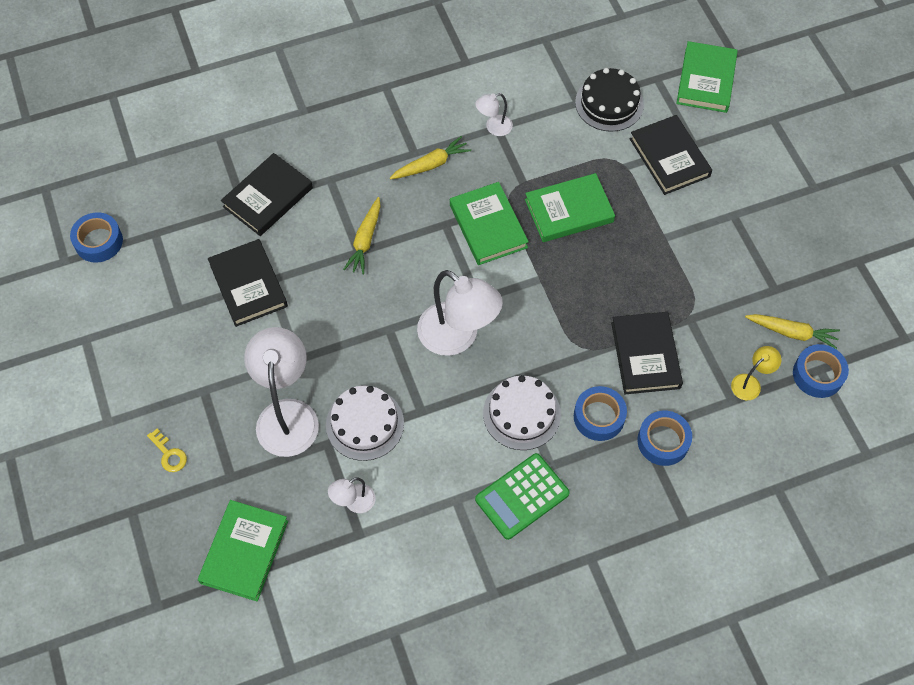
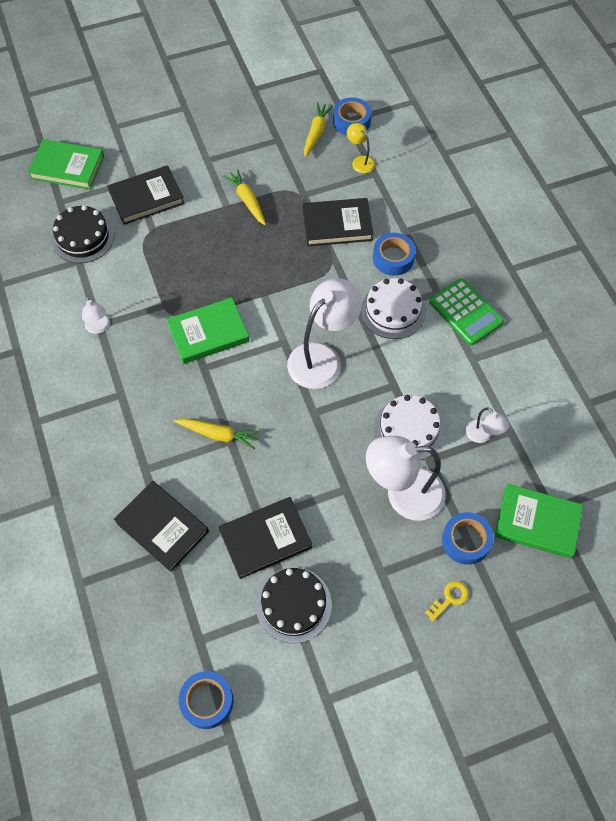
camera: 90 degrees left, 0 degrees up
yellow carrot [390,136,471,180] -> yellow carrot moved to [223,169,266,225]
green book [525,173,615,242] -> none
blue tape [637,411,692,466] -> blue tape moved to [442,512,494,565]
none -> black cake [256,567,332,643]

